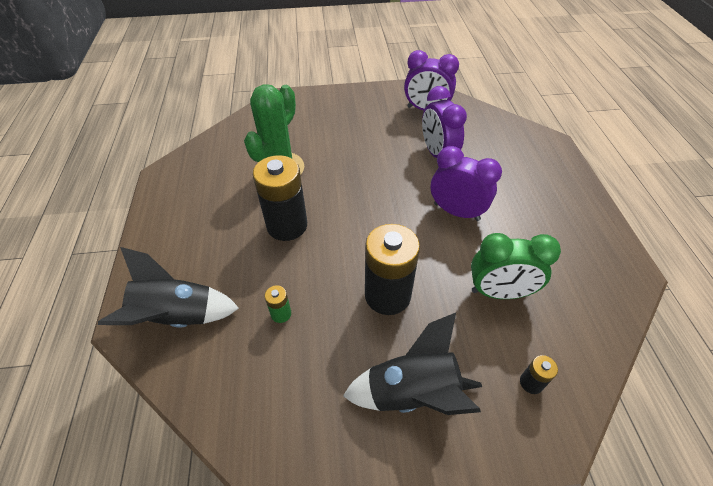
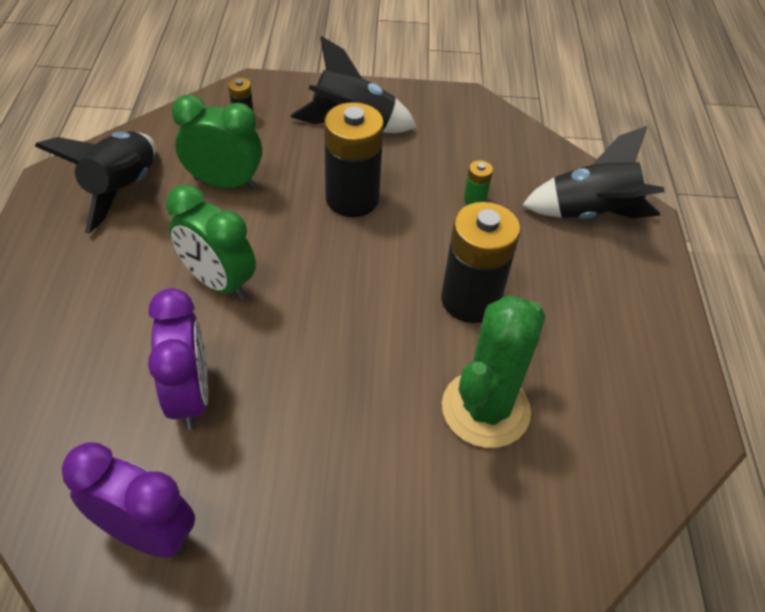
camera: 175 degrees left, 0 degrees up
purple clock [431,146,502,221] -> green clock [166,185,256,300]
none -> black rocket [35,131,156,234]

